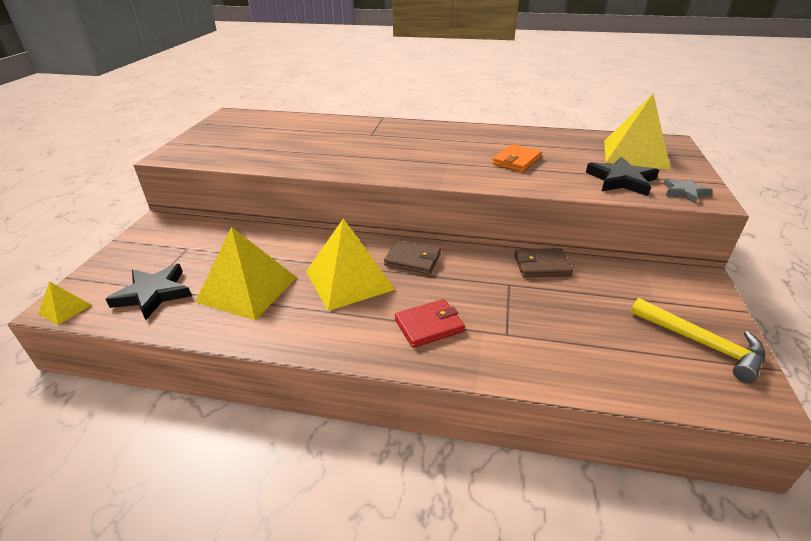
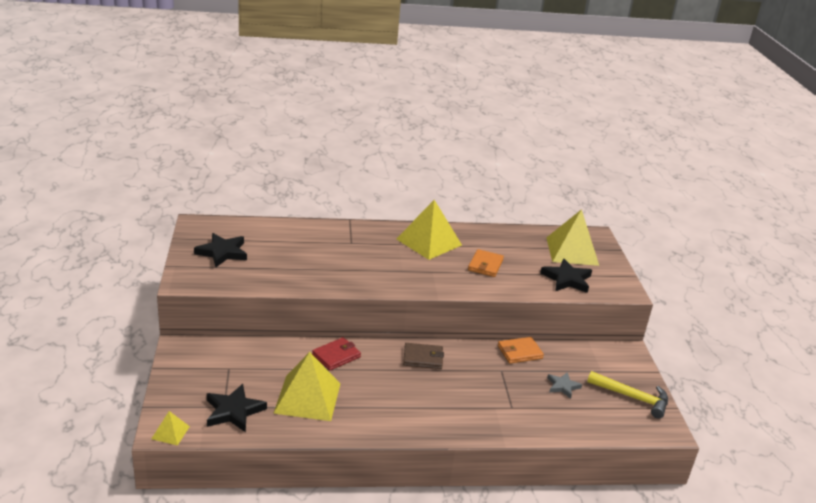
camera: 20 degrees left, 5 degrees down
yellow pyramid [306,218,395,311] -> yellow pyramid moved to [397,200,462,260]
red wallet [395,299,465,348] -> red wallet moved to [312,337,361,371]
brown wallet [514,248,573,277] -> orange wallet [498,337,544,364]
grey star [664,178,713,204] -> grey star moved to [547,372,582,399]
none -> black star [194,233,247,267]

